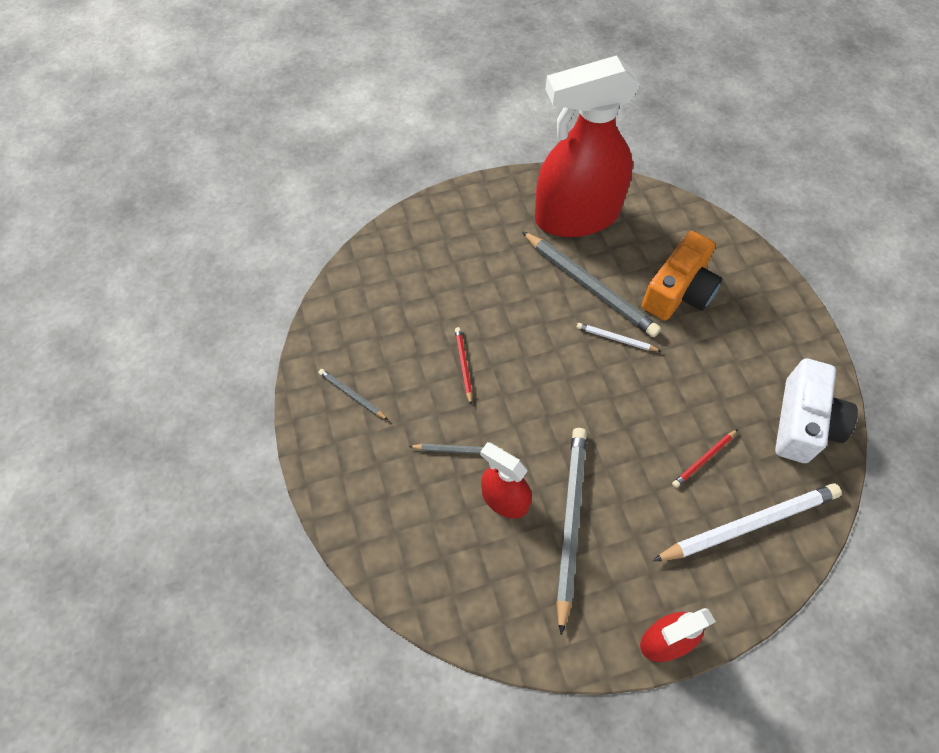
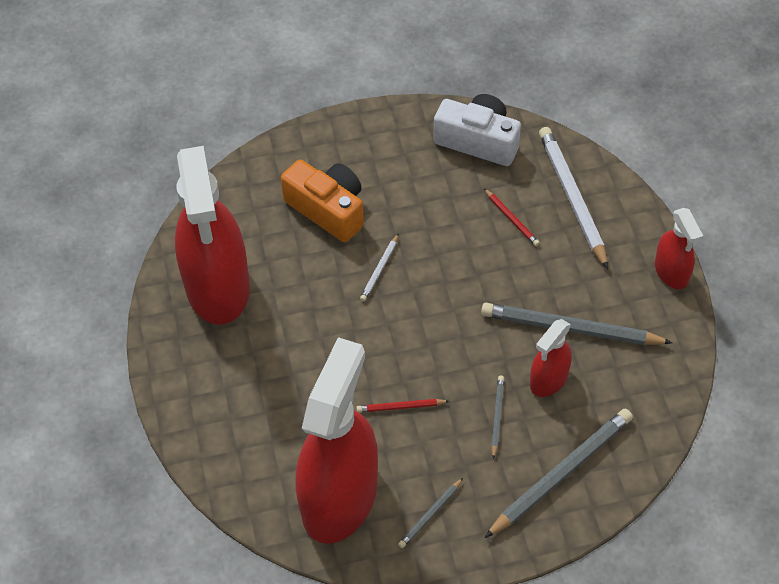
camera: 85 degrees left, 5 degrees down
grey pencil [521,231,661,337] -> grey pencil moved to [485,409,633,538]
none -> red spray bottle [296,337,378,544]

